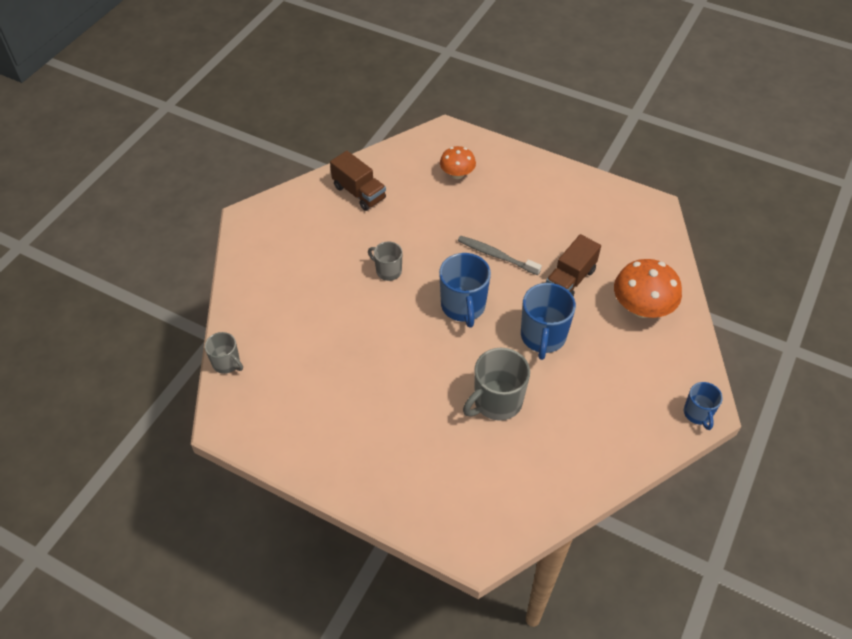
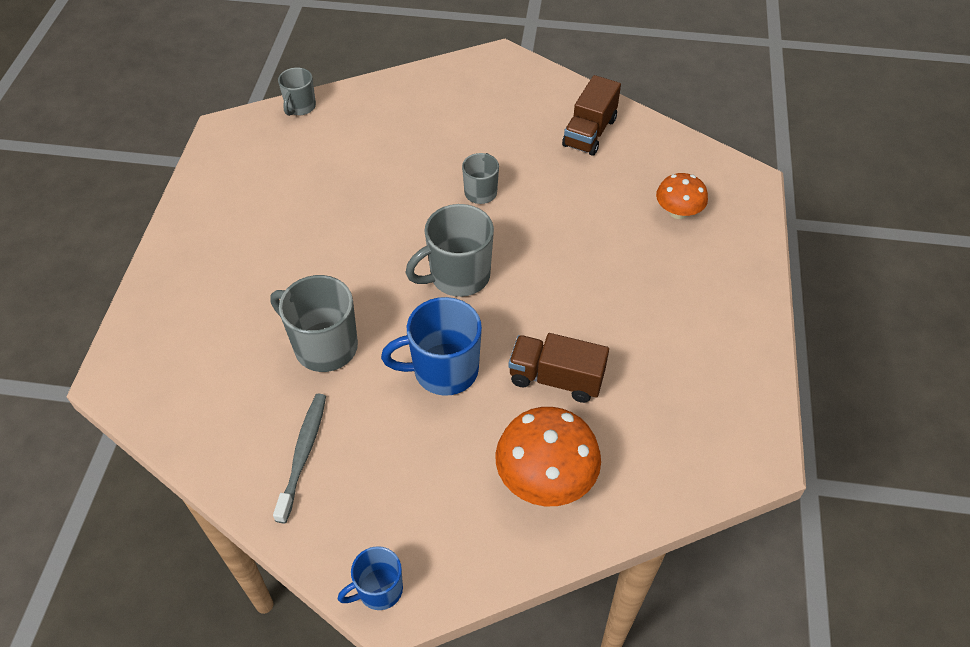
camera: 70 degrees right, 0 degrees up
blue mug [439,253,491,328] -> grey mug [406,204,494,297]
grey toothbrush [458,236,542,275] -> grey toothbrush moved to [273,394,326,523]

